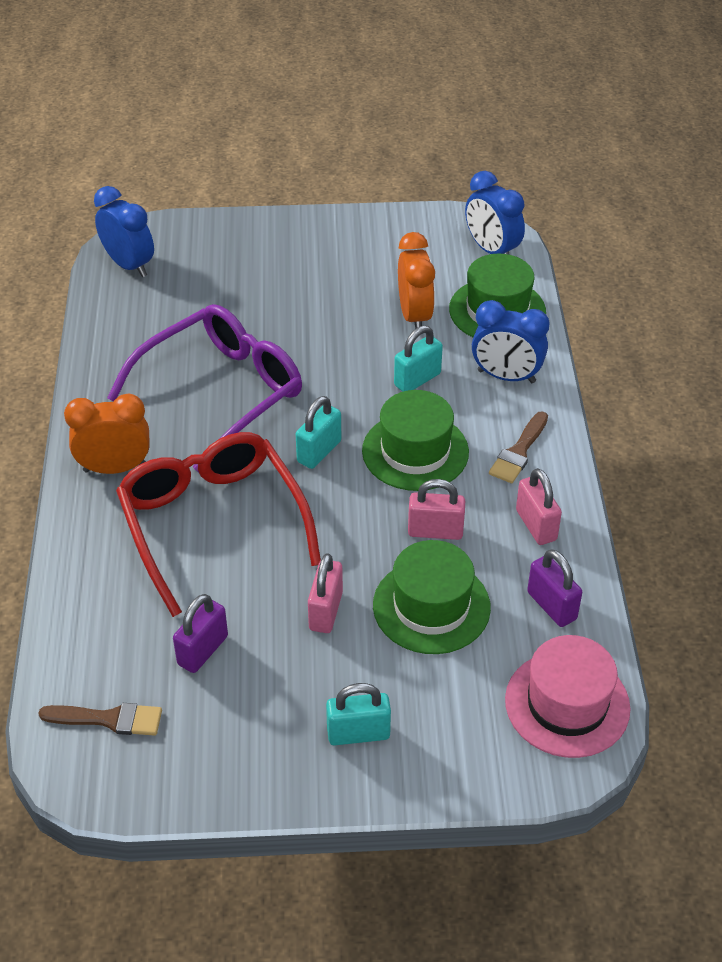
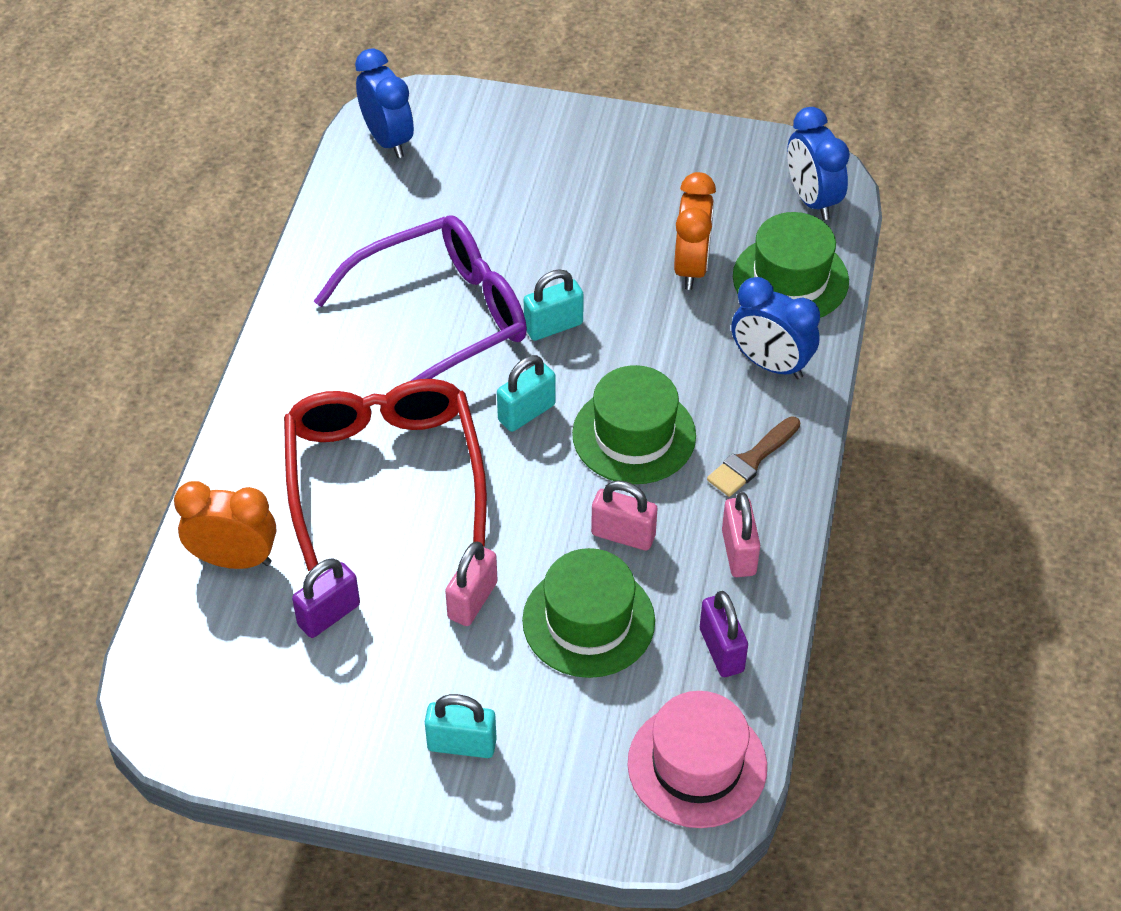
camera: 15 degrees right, 5 degrees up
brown brush [38,703,162,736] -> none
orange clock [64,394,150,474] -> orange clock moved to [174,481,276,569]
turquoise padlock [394,326,443,392] -> turquoise padlock moved to [524,269,584,341]

